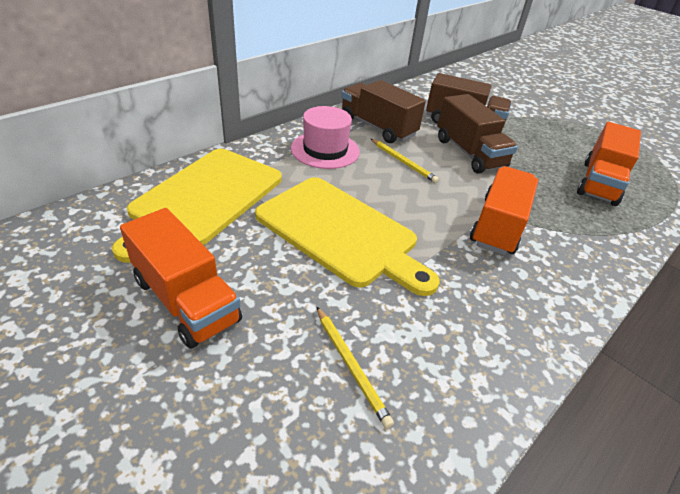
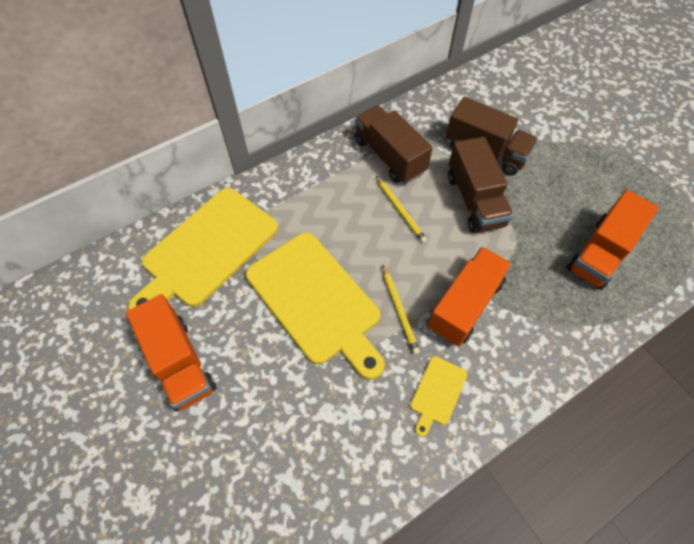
camera: 15 degrees right, 20 degrees up
pink hat [291,106,360,169] -> none
yellow pencil [317,307,394,428] -> yellow pencil moved to [383,265,420,355]
none -> yellow cutting board [410,356,467,437]

